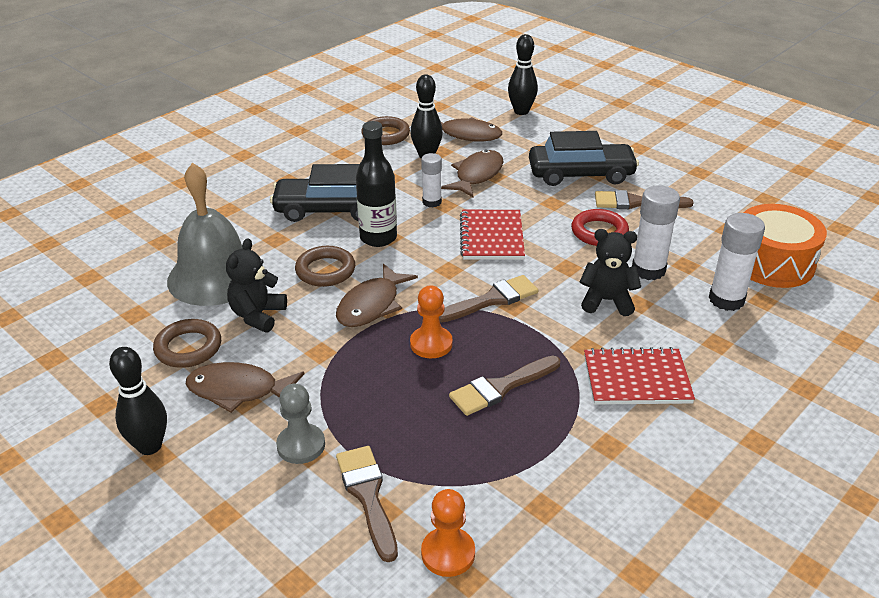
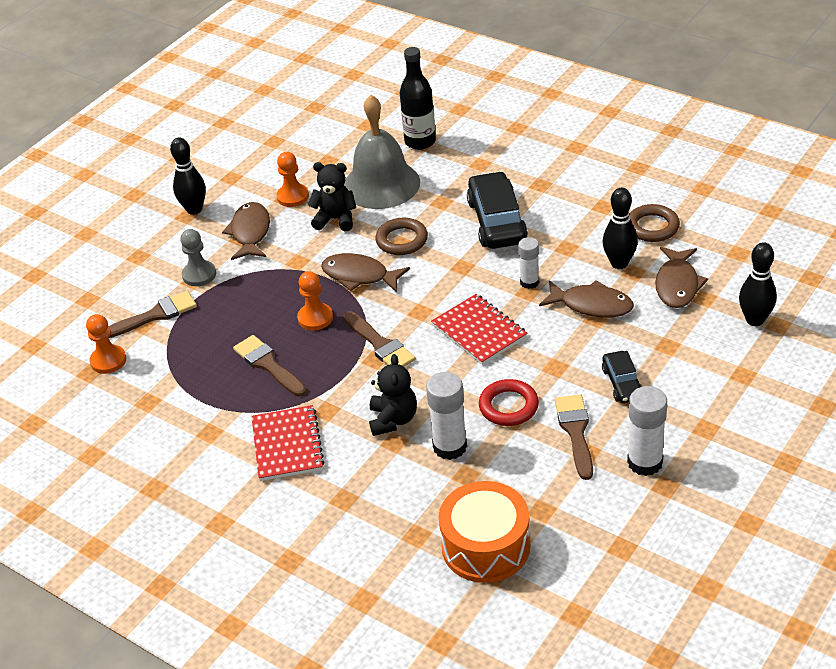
camera: 85 degrees right, 5 degrees up
brown ring [153,319,221,368] -> orange pawn [277,152,309,207]
black bottle [356,121,397,247] -> black bottle moved to [400,47,436,150]
red notebook [460,210,525,260] -> red notebook turned 60 degrees clockwise [431,294,527,365]
black car [529,131,639,186] -> black car [602,351,642,403], size x0.55
white glue stick [709,213,765,311] -> white glue stick moved to [627,386,667,476]

